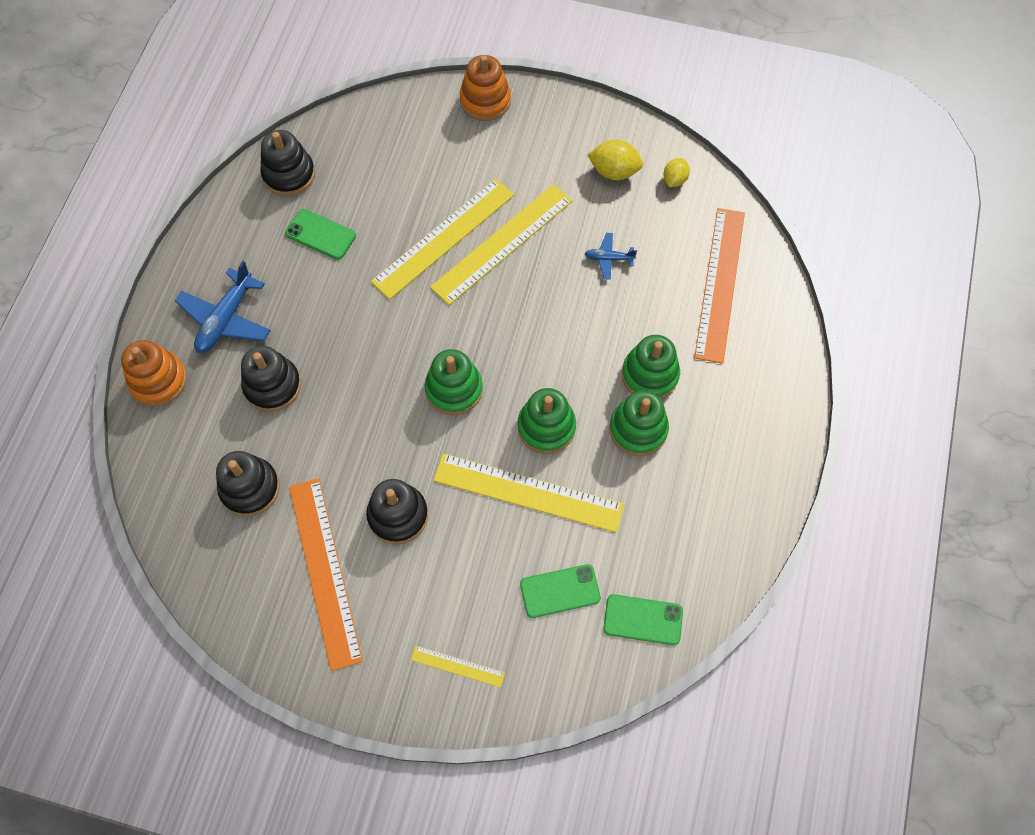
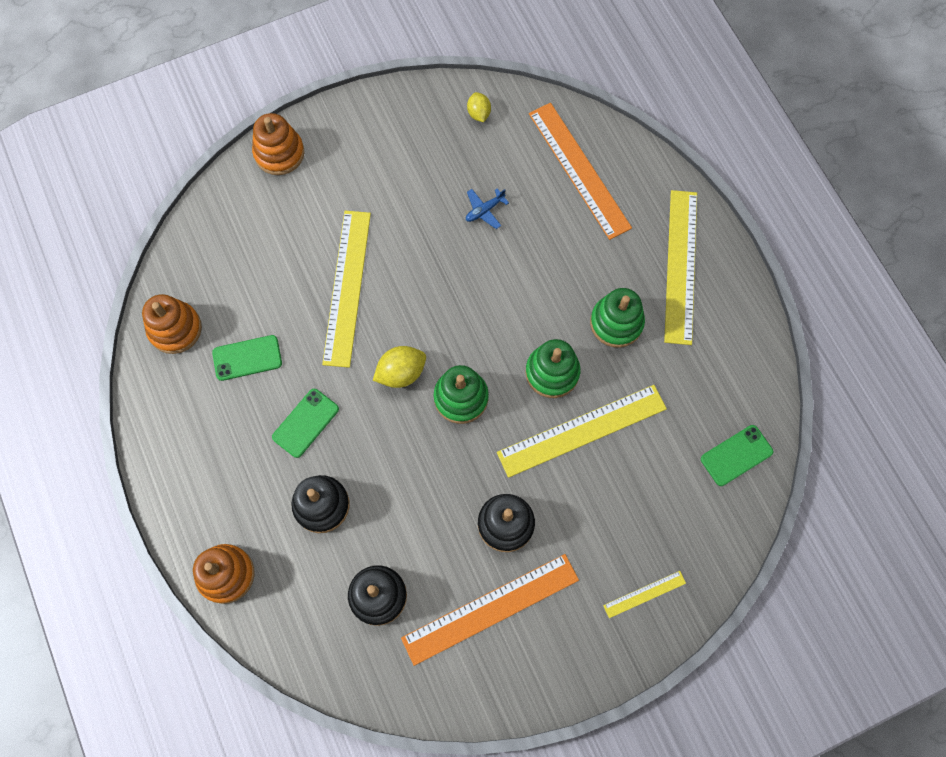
camera: 40 degrees left, 5 degrees up
blue plane [175,261,271,353] -> none
black stacking toy [260,130,315,196] -> orange stacking toy [142,294,202,354]
orange ruler [289,478,363,671] -> orange ruler turned 60 degrees counterclockwise [401,554,579,666]
yellow ruler [430,184,573,305] -> yellow ruler moved to [664,190,697,345]
green phone [520,564,601,618] -> green phone moved to [272,389,339,458]
yellow lemon [587,140,643,180] -> yellow lemon moved to [373,346,426,388]
green stacking toy [622,335,680,399] -> none

